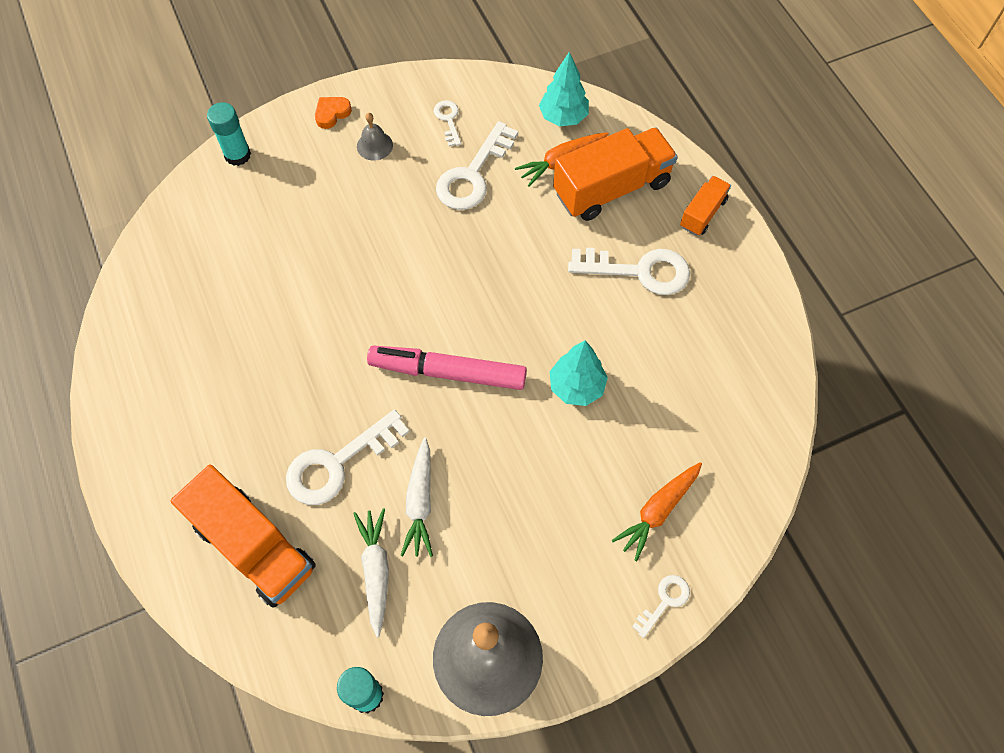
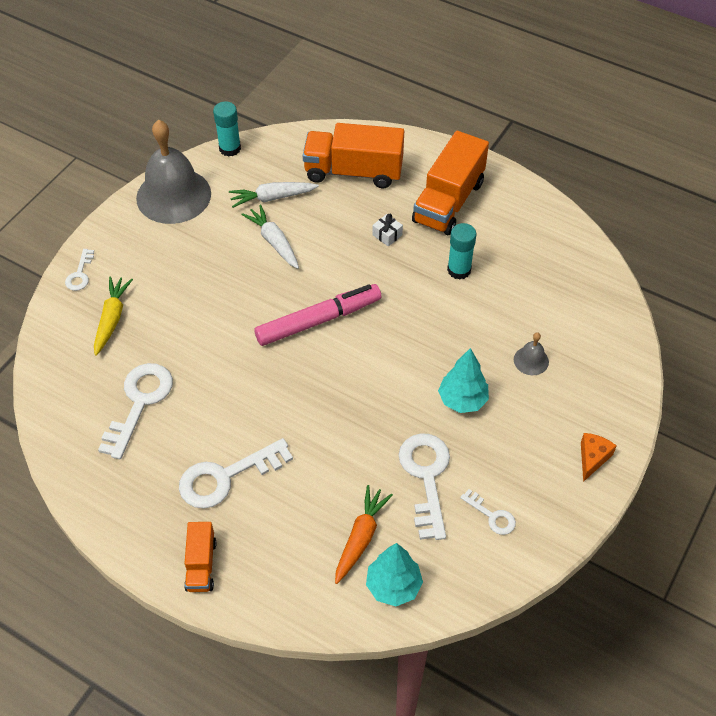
camera: 145 degrees right, 10 degrees down
turquoise glue stick [207,102,251,166] -> turquoise glue stick moved to [447,223,476,280]
white key [286,409,409,505] -> white key moved to [98,363,173,460]
orange heart [315,97,352,129] -> orange cheese [581,433,617,482]
white carrot [353,508,389,637] -> white carrot turned 120 degrees clockwise [229,182,319,208]
grey bell [357,113,393,161] -> grey bell moved to [514,332,549,375]
turquoise tree [550,341,608,406] -> turquoise tree moved to [438,348,489,413]
orange truck [553,128,678,221] -> orange truck moved to [412,131,489,235]
orange carrot [612,462,702,561] -> yellow carrot [94,276,133,356]
none -> white gift [372,214,403,247]

